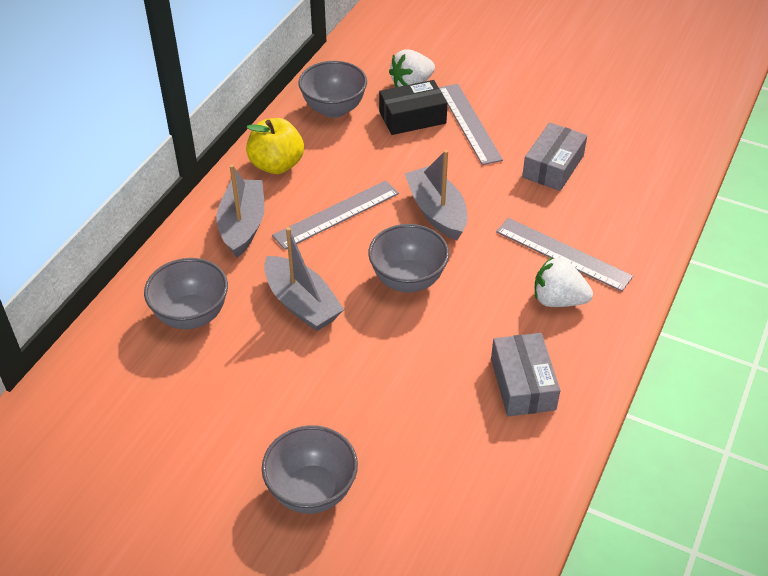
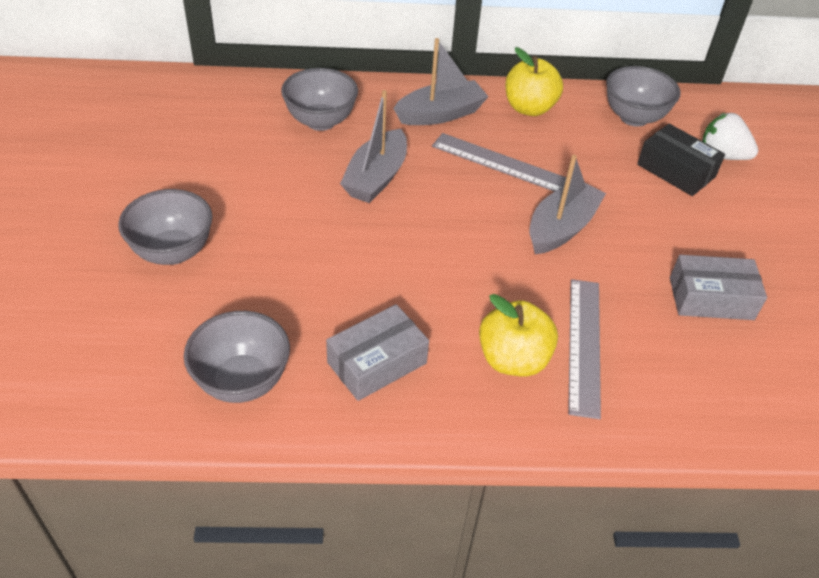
camera: 60 degrees right, 0 degrees up
grey bowl [368,224,449,292] -> grey bowl moved to [184,311,290,403]
grey ruler [439,84,503,165] -> none
white strawberry [535,257,593,307] -> yellow apple [479,294,558,377]

